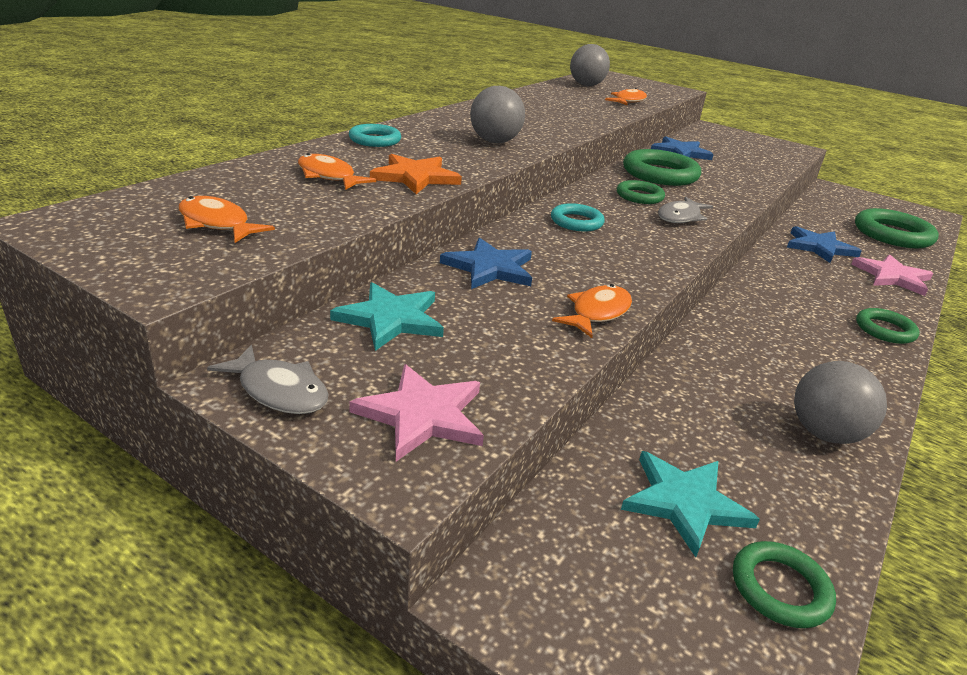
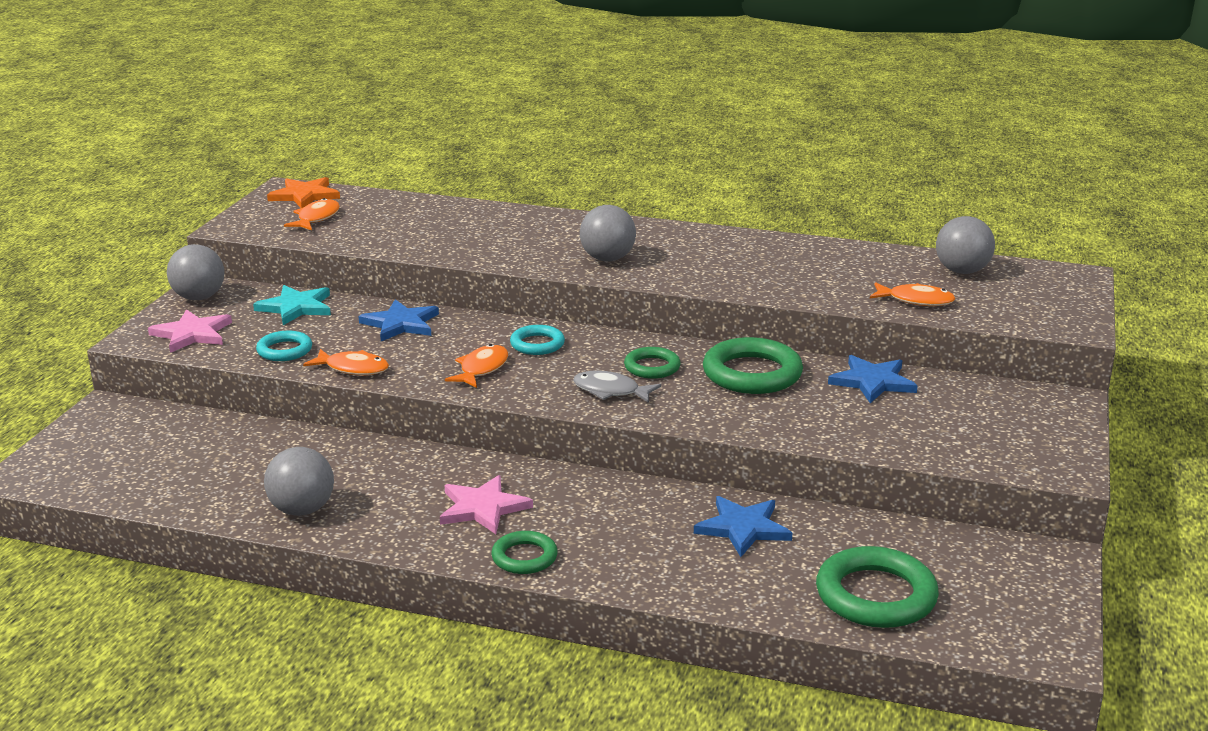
camera: 75 degrees right, 5 degrees down
grey fish [207,345,329,414] -> grey ball [167,244,225,300]
orange fish [298,153,376,190] -> orange fish moved to [445,344,508,388]
turquoise ring [349,124,401,147] -> turquoise ring moved to [256,330,312,361]
orange star [370,154,462,194] -> orange star moved to [267,177,340,208]
turquoise star [621,451,760,557] -> none
green ring [733,541,836,628] -> none
pink star [851,255,933,296] -> pink star moved to [440,475,533,534]

